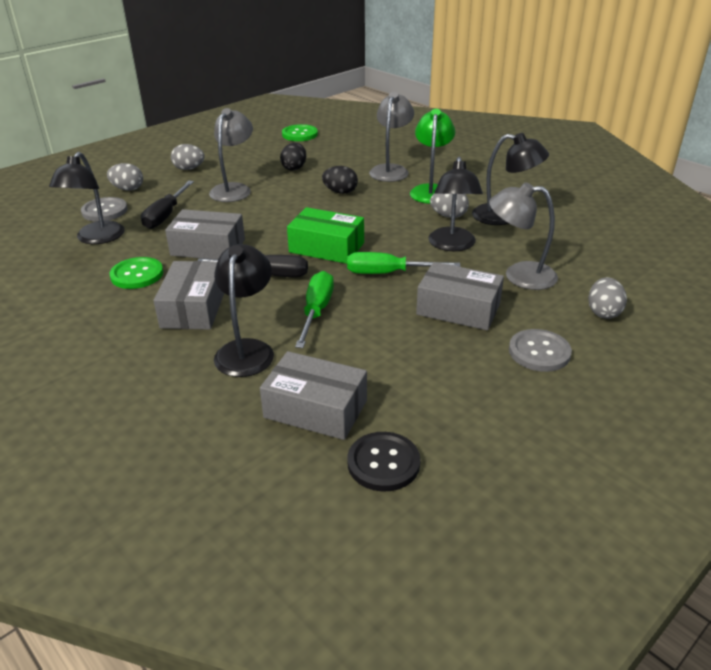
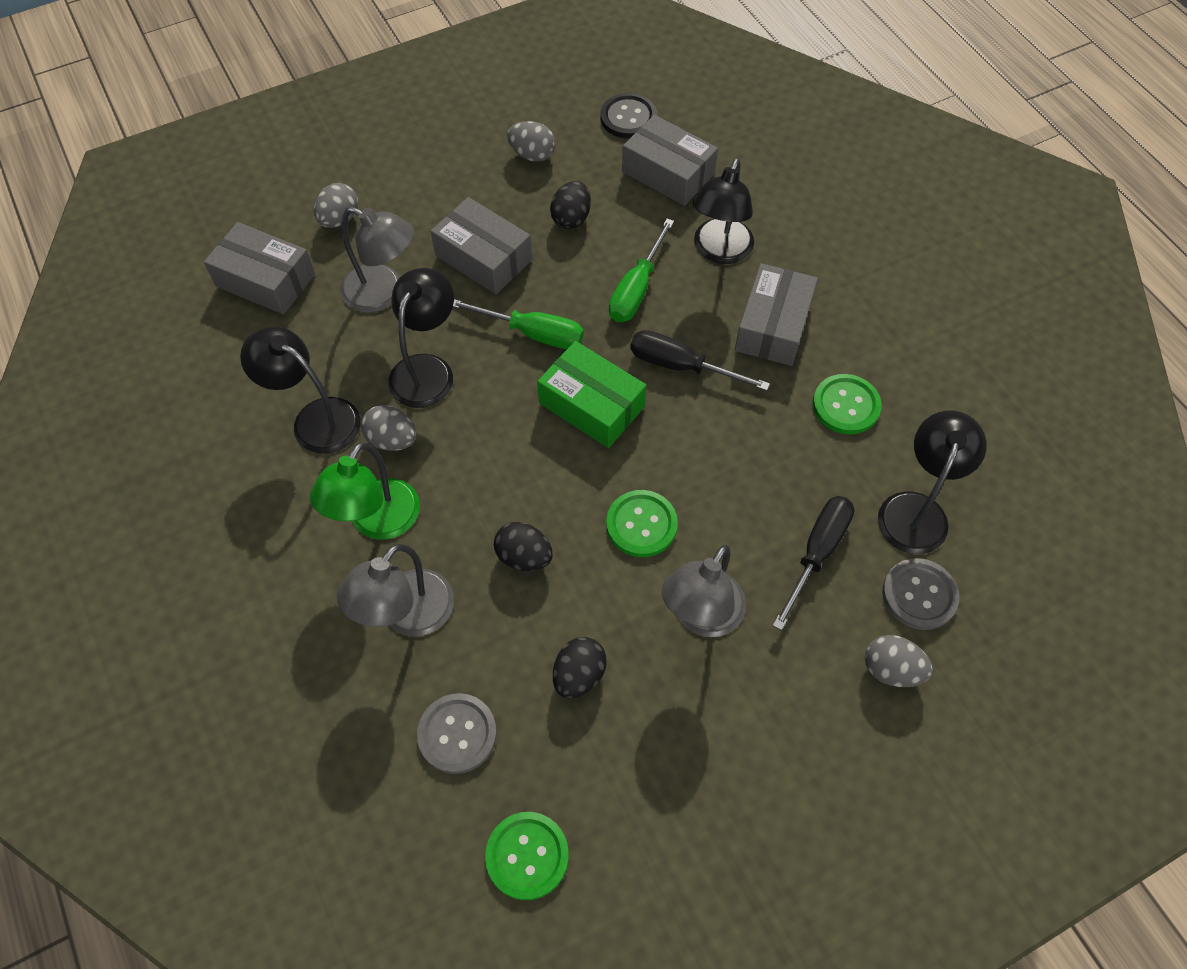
camera: 165 degrees left, 25 degrees up
grey box [165,209,245,260] -> grey box moved to [204,222,315,314]
grey egg [171,144,205,170] -> grey egg moved to [507,121,556,162]
grey button [509,329,572,372] -> grey button moved to [417,693,497,774]
none -> black egg [550,181,591,229]
none -> green button [606,490,678,557]

